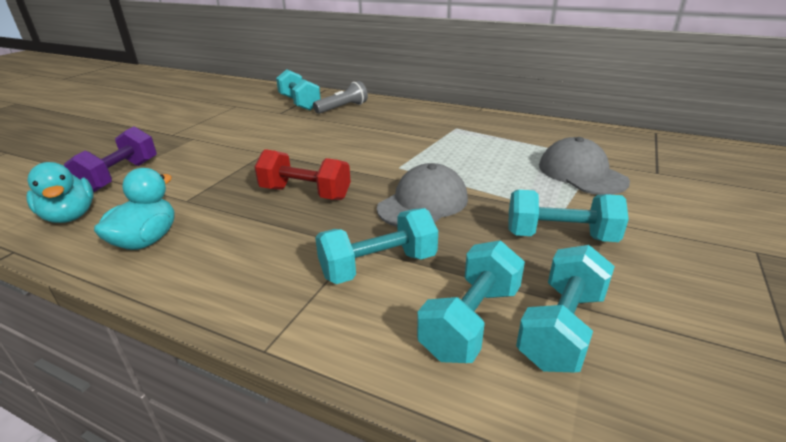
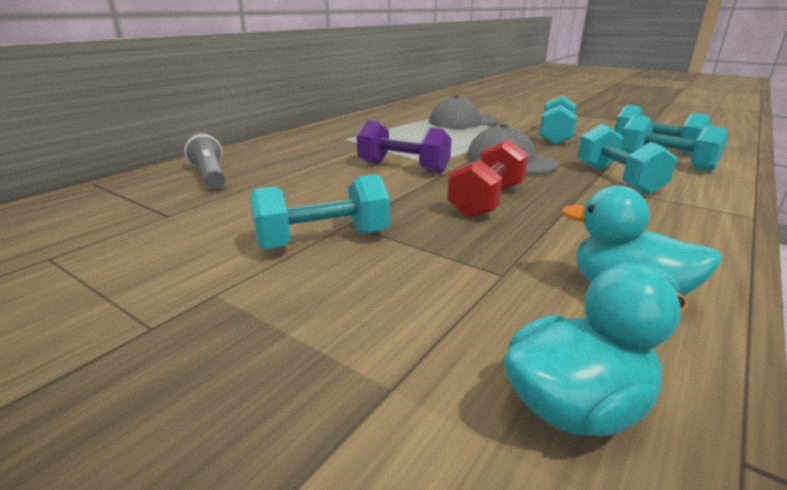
camera: 80 degrees left, 5 degrees down
purple dumbbell [64,127,157,193] -> purple dumbbell moved to [357,120,451,173]
turquoise dumbbell [276,69,321,110] -> turquoise dumbbell moved to [250,174,390,250]

